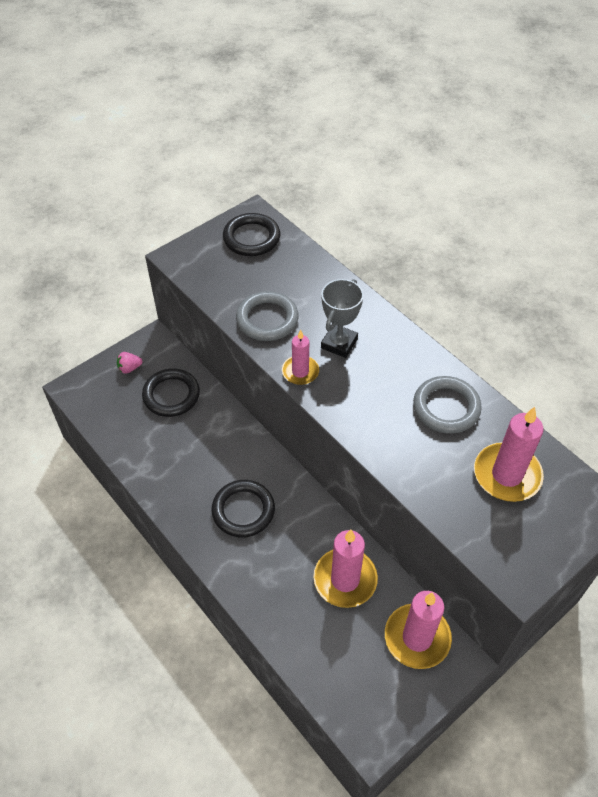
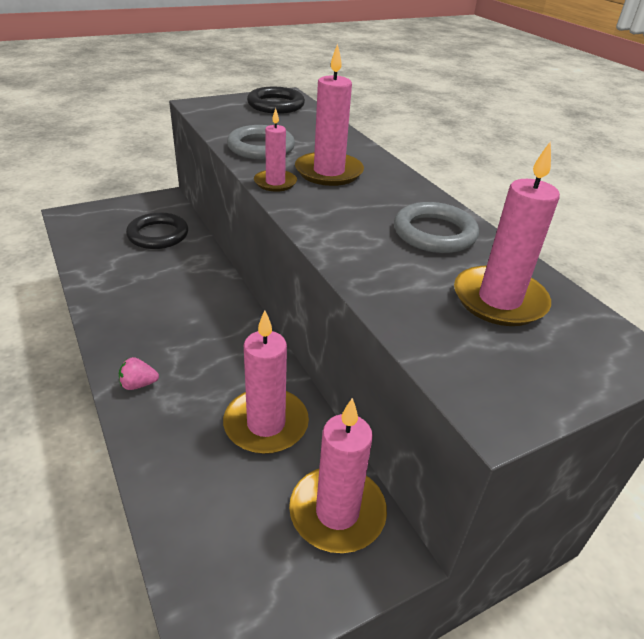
camera: 10 degrees right, 15 degrees down
pink strawberry [117,352,143,374] -> pink strawberry moved to [119,357,159,390]
black ring [211,480,275,538] -> none
grey trophy [321,279,363,358] -> pink candle [295,43,364,186]

